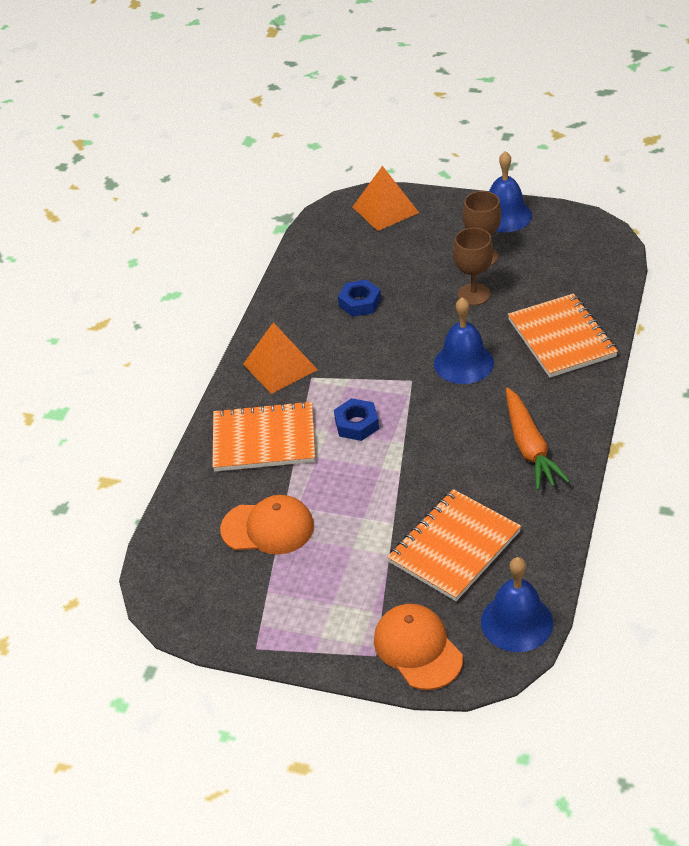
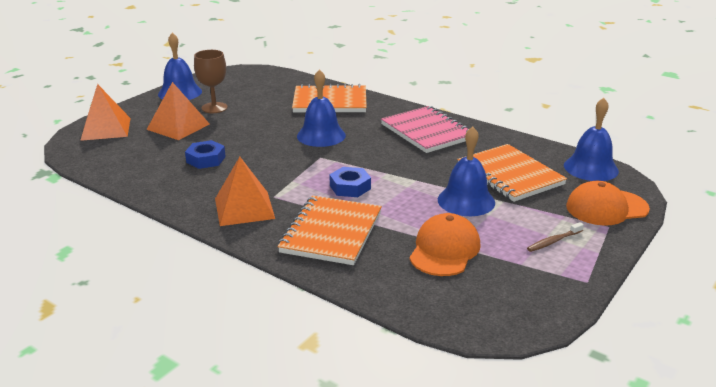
camera: 75 degrees left, 15 degrees down
brown goblet [453,228,493,306] -> none
orange carrot [506,388,570,490] -> pink notebook [381,106,469,153]
none -> orange pyramid [146,82,210,140]
none -> blue bell [438,126,495,216]
none -> brown toothbrush [527,222,584,252]

